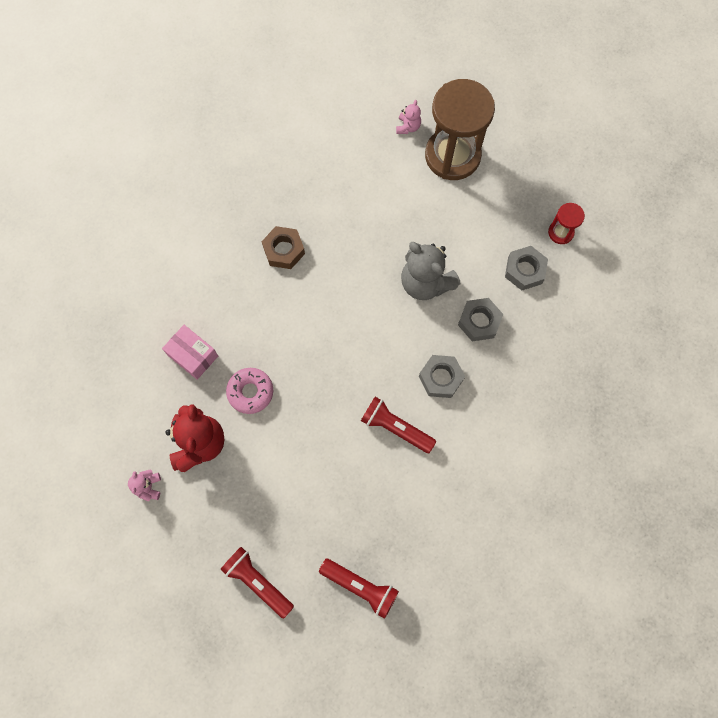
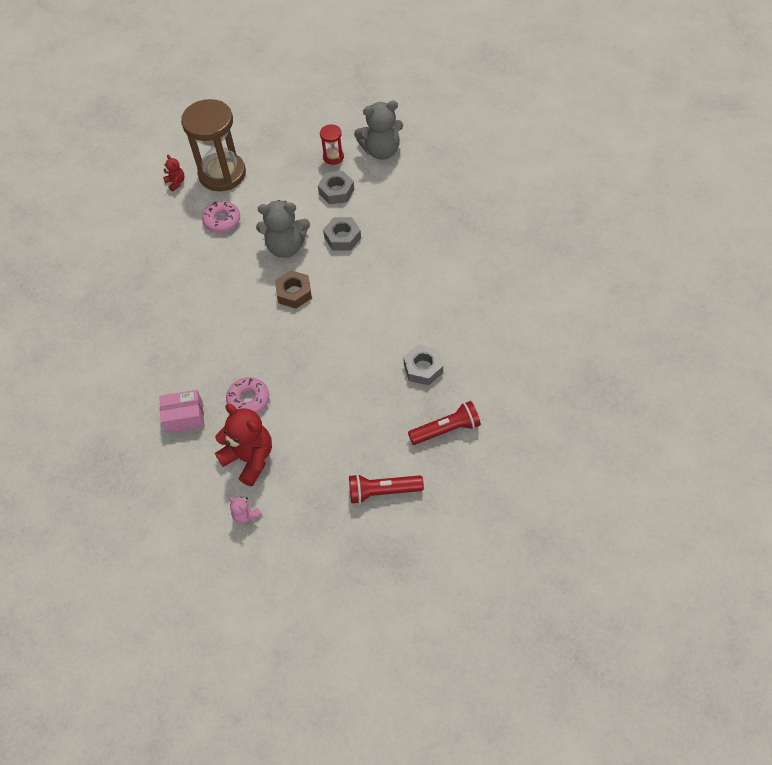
camera: 45 degrees left, 15 degrees down
brown nut [261,226,305,269] -> brown nut moved to [275,270,312,309]
red flashlight [361,397,436,453] -> none
pink teddy bear [396,100,421,134] -> red teddy bear [163,155,184,192]
grey nut [419,355,465,398] -> grey nut moved to [403,345,443,386]
none -> pink donut [202,201,240,233]
none -> grey teddy bear [354,100,403,160]

